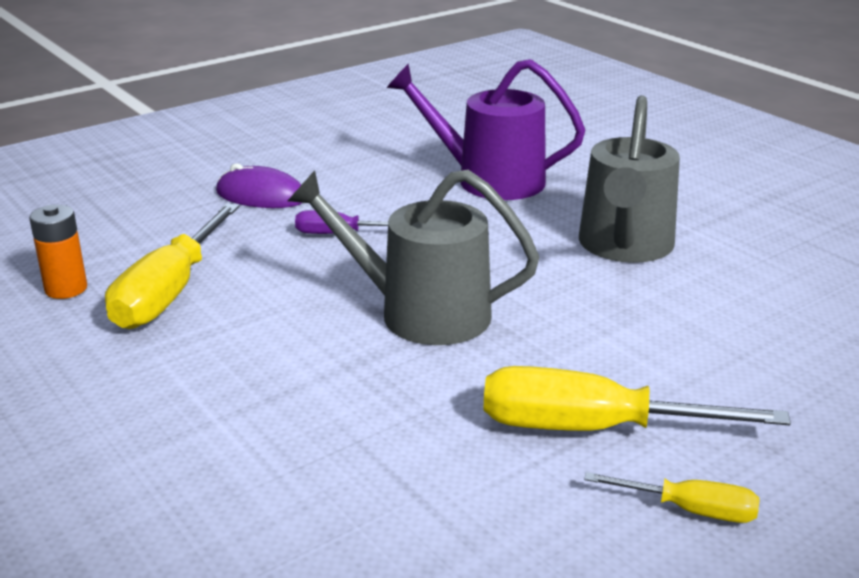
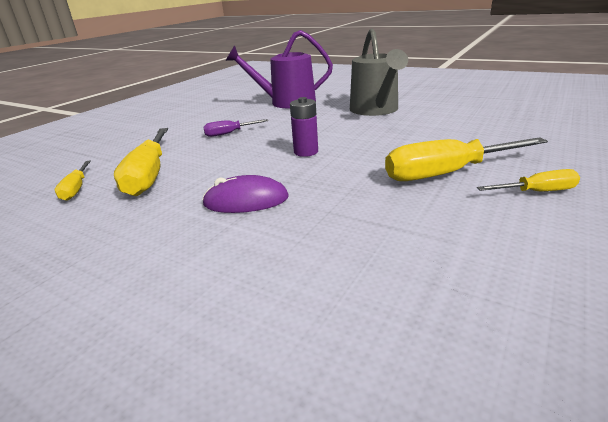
camera: 20 degrees left, 0 degrees up
orange battery [29,205,87,299] -> yellow screwdriver [55,160,91,201]
purple mouse [216,163,301,208] -> purple mouse moved to [202,175,289,213]
grey watering can [288,170,540,345] -> purple battery [290,97,318,157]

